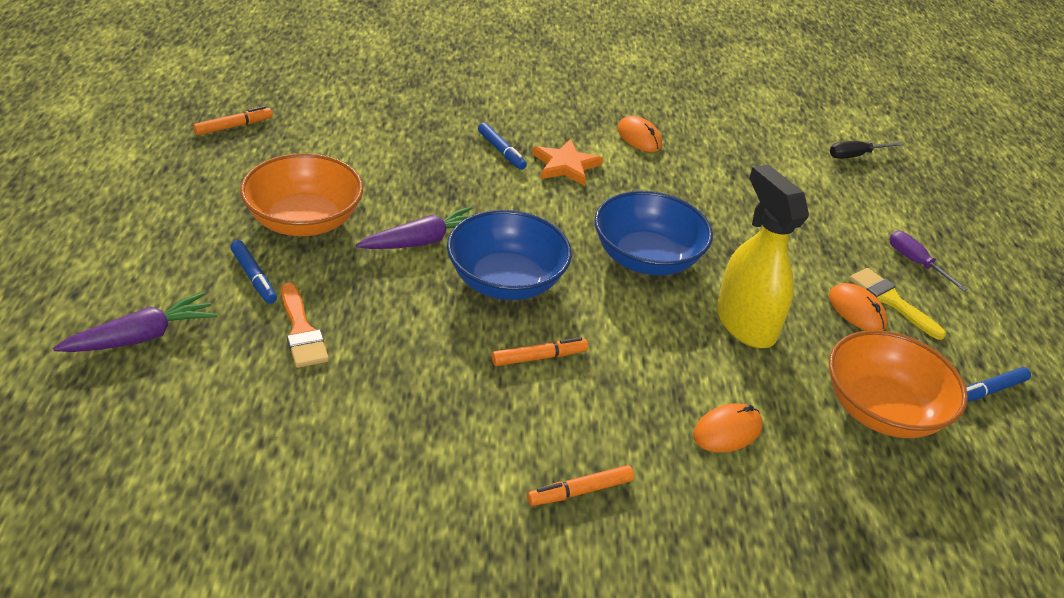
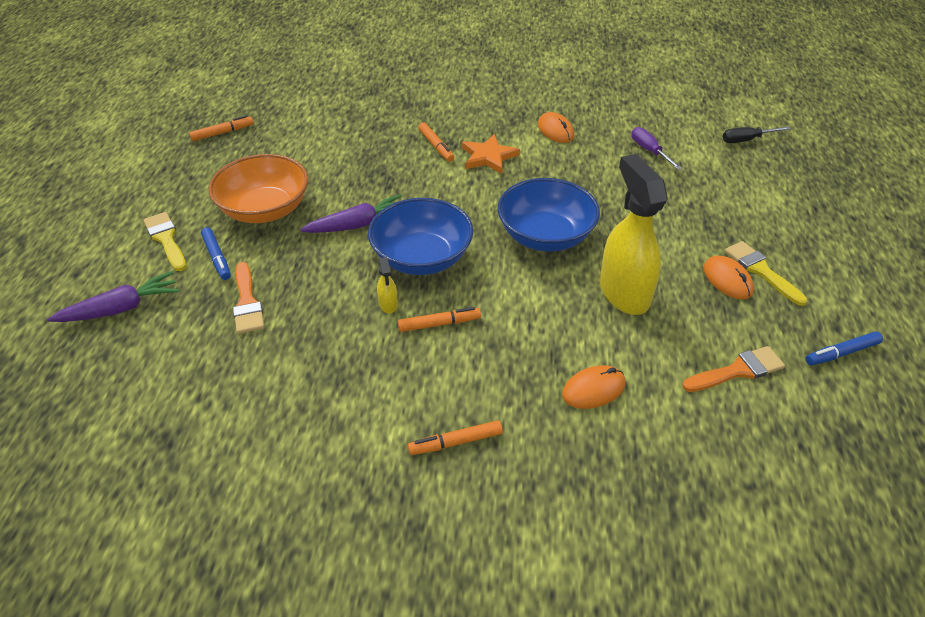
camera: 10 degrees right, 5 degrees up
blue marker [478,123,527,170] -> orange marker [418,122,454,162]
orange bowl [829,330,968,438] -> orange brush [682,346,785,392]
purple screwdriver [889,231,968,291] -> purple screwdriver moved to [632,127,682,170]
none -> yellow brush [143,212,186,271]
none -> yellow spray bottle [377,257,398,313]

